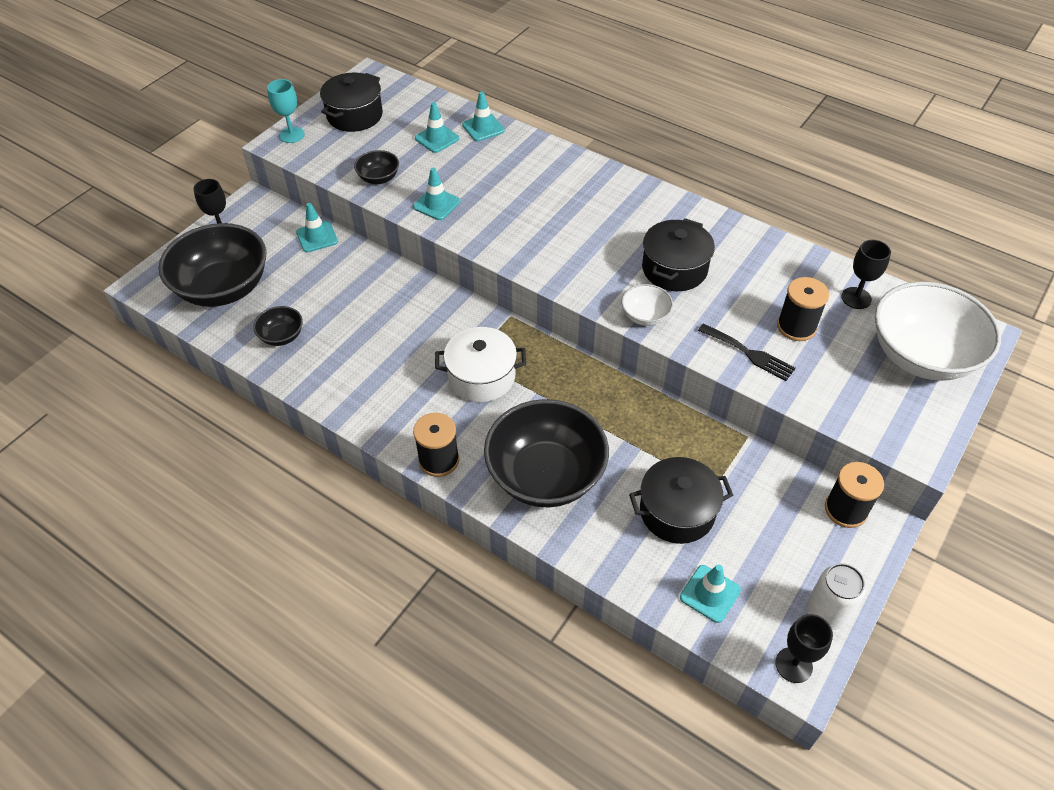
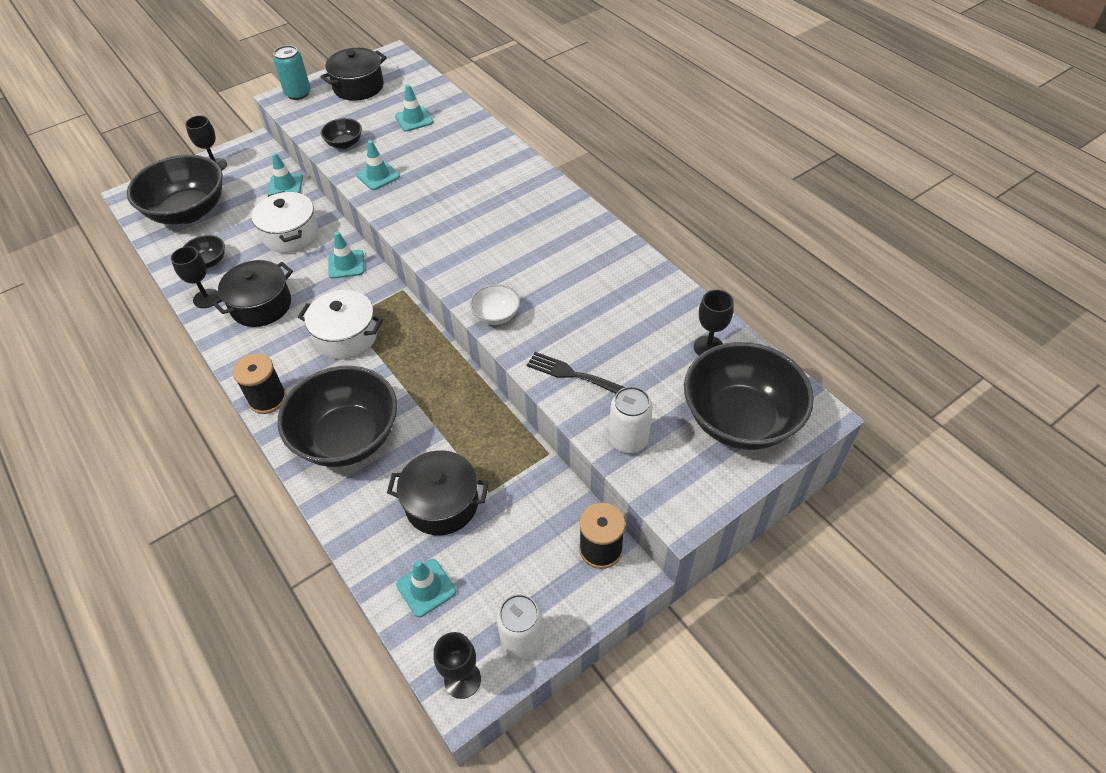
camera: 20 degrees right, 0 degrees up
turquoise goblet [267,79,304,143] -> turquoise can [273,45,311,100]
turquoise traffic cone [462,91,505,141] -> turquoise traffic cone moved to [328,232,364,279]
black pot [642,218,715,291] -> black pot moved to [212,260,293,327]
black fork [698,323,796,381] -> black fork turned 150 degrees clockwise [527,352,625,394]
black spool [777,277,829,341] -> none
white bowl [875,282,1001,381] -> black bowl [684,342,814,450]
none -> black goblet [171,246,220,308]
none -> white pot [252,191,319,253]
none -> white can [609,386,653,453]

